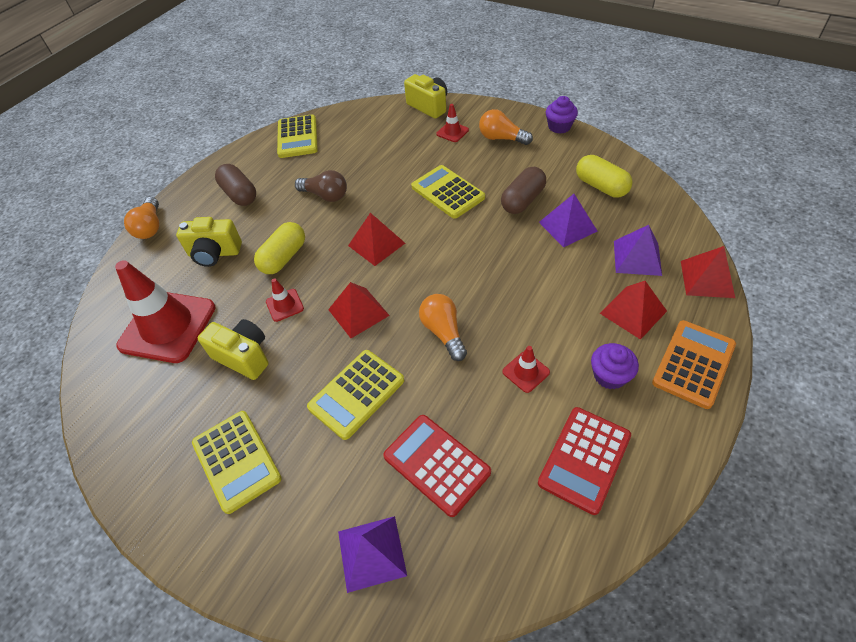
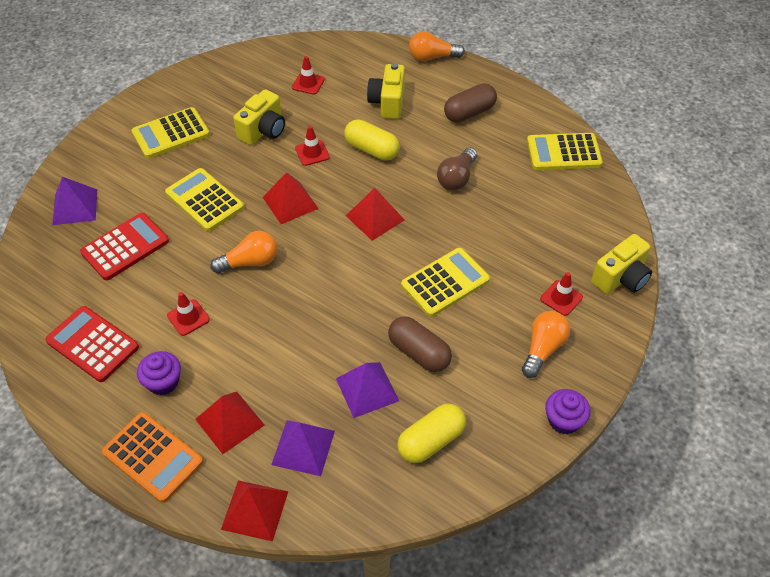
camera: 90 degrees right, 0 degrees up
red traffic cone [115,260,216,363] -> red traffic cone [292,56,325,95], size x0.43

